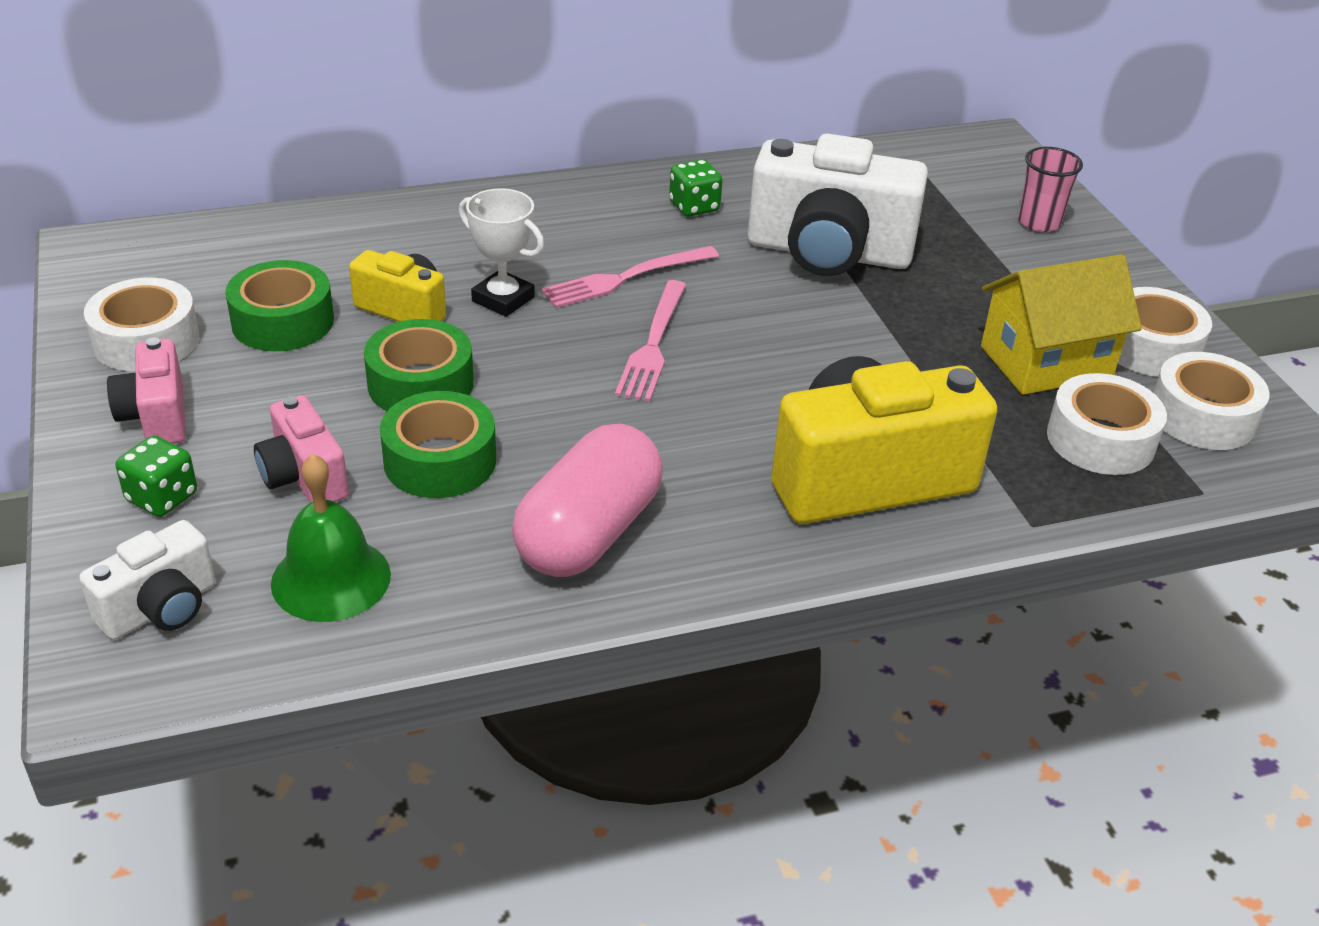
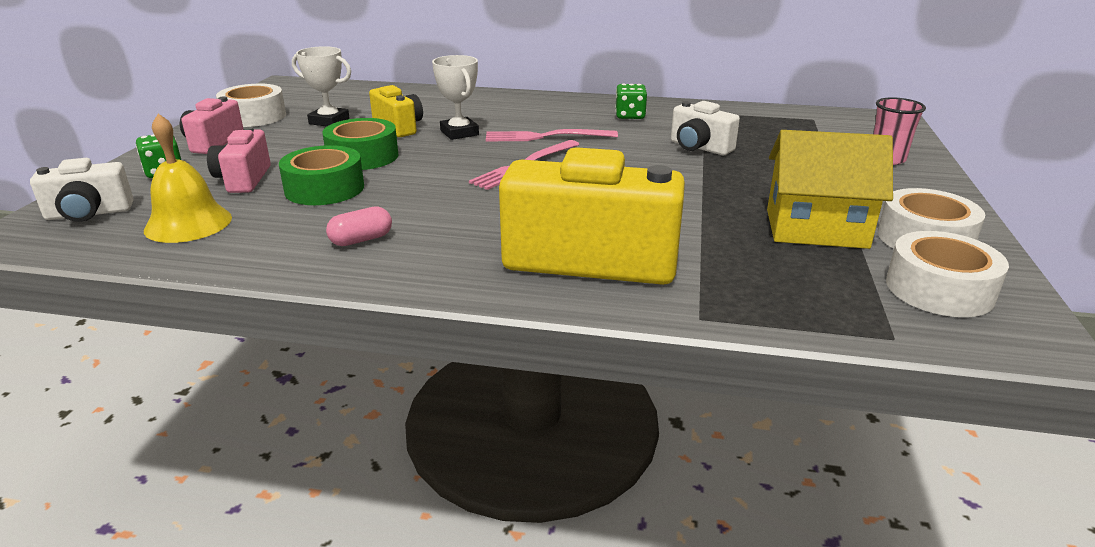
camera: 30 degrees right, 10 degrees down
green tape [225,260,334,351] -> white trophy [292,46,351,127]
green bell [271,454,391,622] -> yellow bell [144,114,232,243]
pink capsule [512,424,663,577] -> pink capsule [326,206,392,246], size x0.44
white camera [748,134,928,276] -> white camera [671,101,740,155], size x0.52
white tape [1047,373,1167,475] -> none

